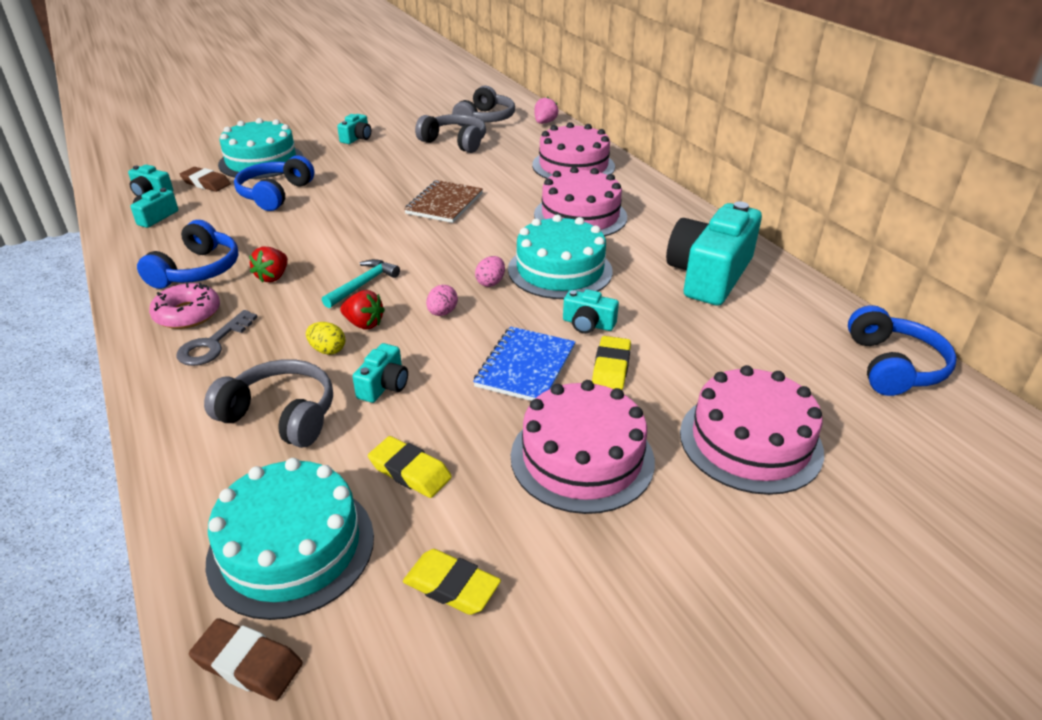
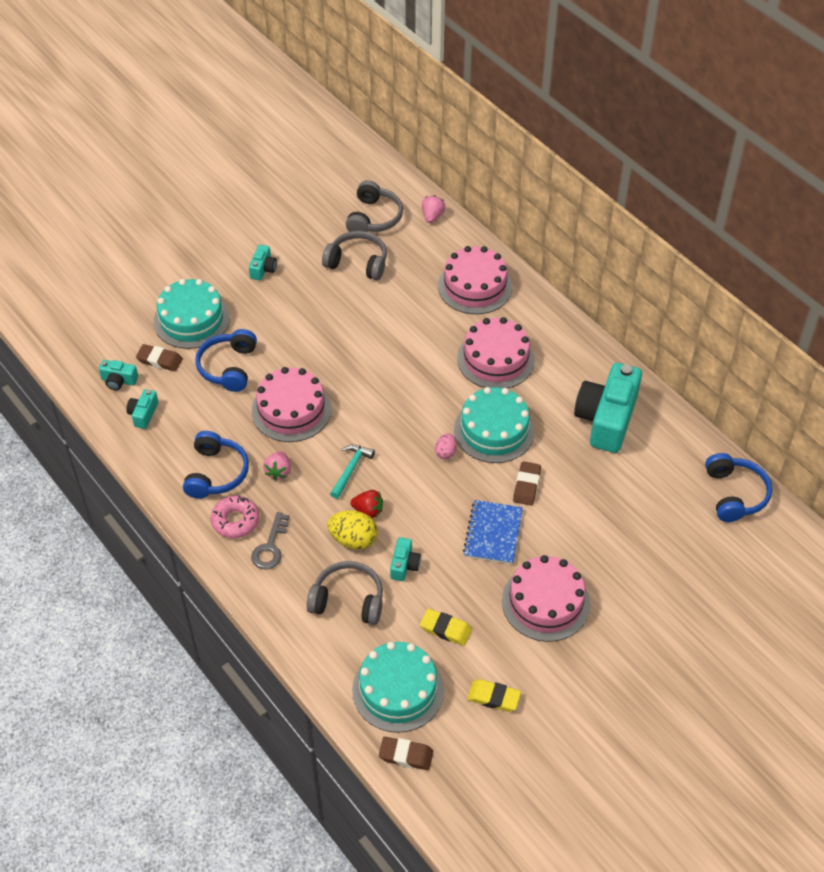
camera: 10 degrees left, 15 degrees up
red strawberry [249,247,288,282] -> pink strawberry [263,451,291,481]
yellow egg [306,322,345,355] -> yellow egg [327,510,378,550], size x1.73
brown notebook [404,180,483,223] -> none
pink egg [426,285,458,316] -> none
turquoise camera [563,289,619,334] -> brown eraser [513,461,541,505]
yellow eraser [592,336,631,390] -> none
pink cake [680,365,824,495] -> pink cake moved to [252,367,332,442]

